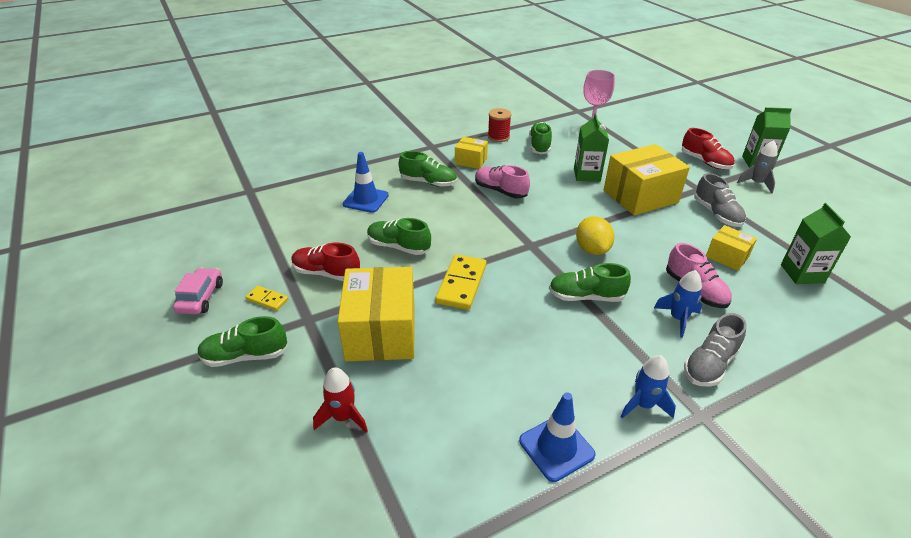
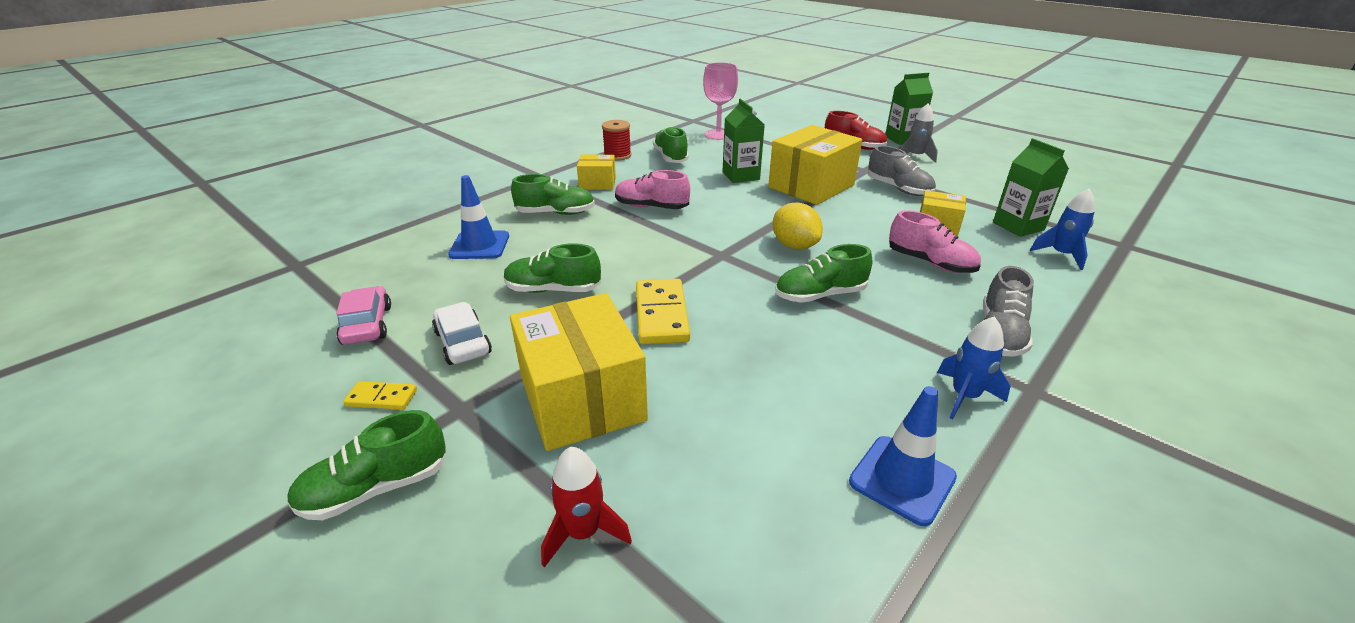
camera: 20 degrees left, 5 degrees down
pink car [173,268,223,315] -> pink car moved to [336,286,391,345]
red shoe [291,243,360,281] -> white car [432,302,492,365]
blue rocket [654,270,702,338] -> blue rocket moved to [1030,189,1095,270]

